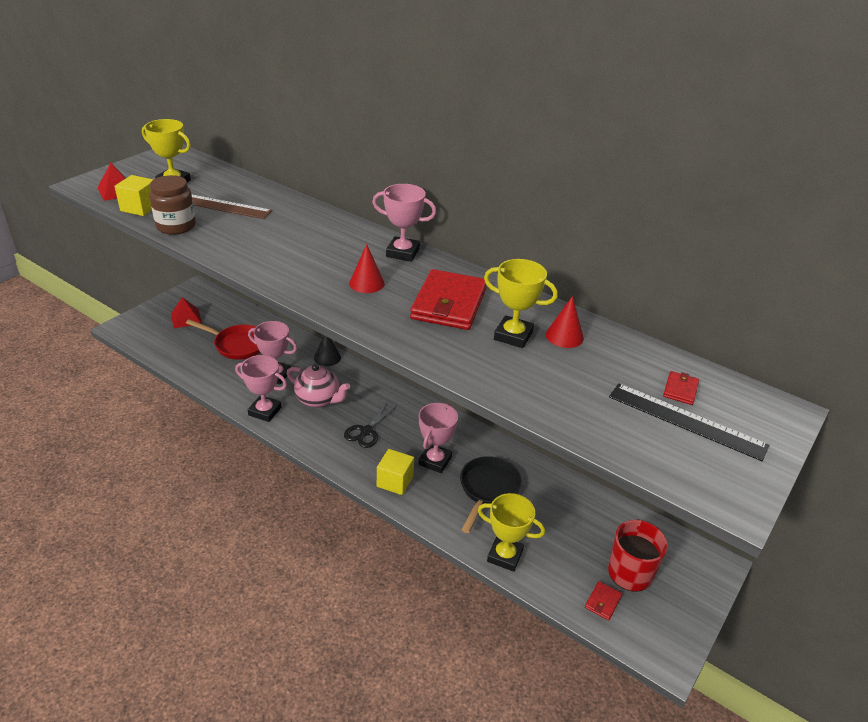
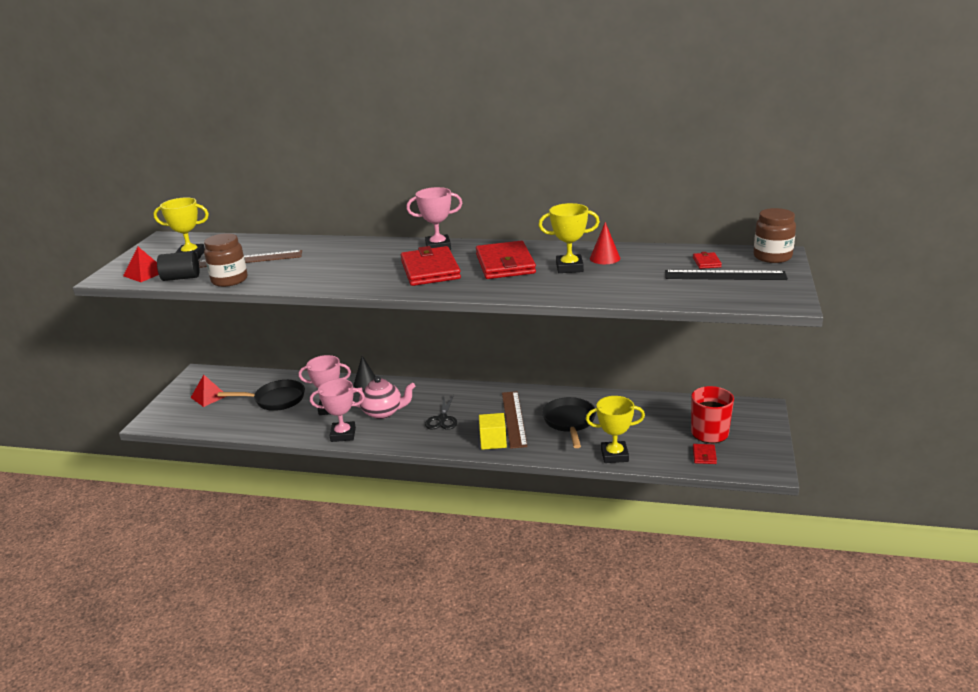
camera: 20 degrees left, 10 degrees down
yellow cube [115,175,154,216] -> black cylinder [157,251,199,281]
red pan [186,319,260,360] -> black pan [218,380,305,411]
red cone [349,244,385,293] -> red wallet [401,246,461,286]
pink trophy [419,403,458,473] -> brown ruler [502,391,528,449]
none -> brown jar [753,208,796,263]

